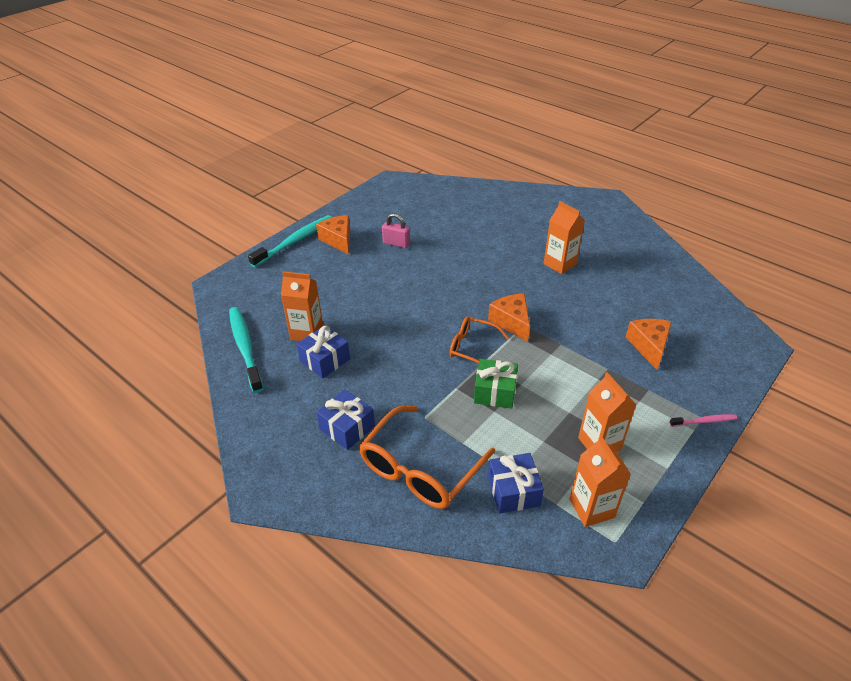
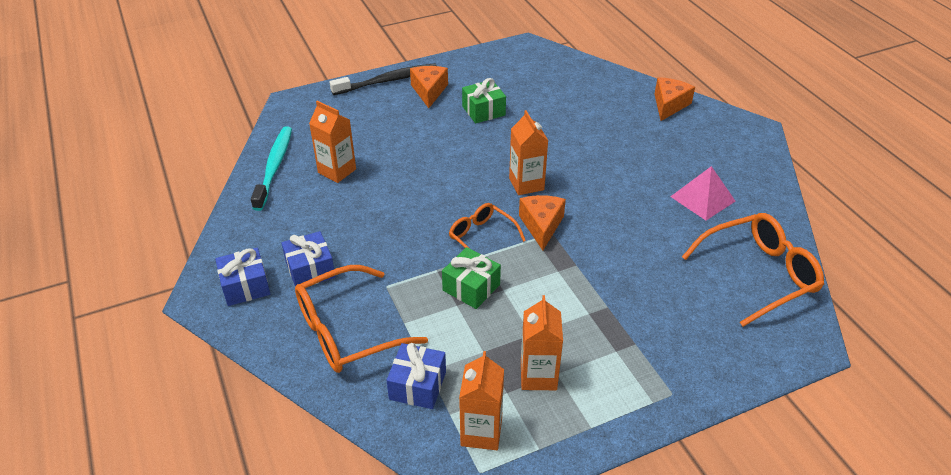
camera: 25 degrees right, 0 degrees up
turquoise toothbrush [248,215,332,267] -> black toothbrush [330,63,437,95]
blue gift [297,325,350,379] -> blue gift moved to [215,248,270,306]
pink padlock [382,213,410,248] -> green gift [462,78,506,123]
orange carton [544,201,585,274] -> orange carton moved to [509,110,548,195]
orange cheese [626,319,672,370] -> orange cheese moved to [654,77,695,121]
pink toothbrush [669,414,737,427] -> none
none -> pink pyramid [670,166,736,220]
none -> orange glasses [682,213,824,327]

